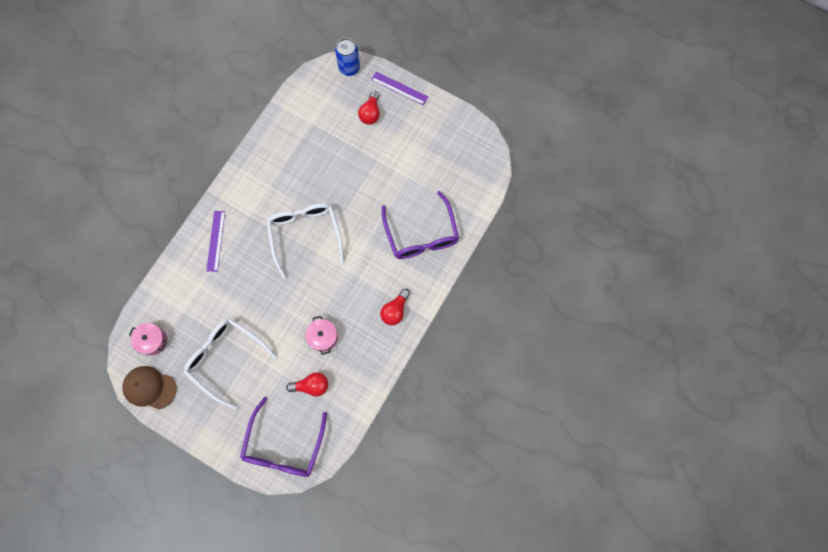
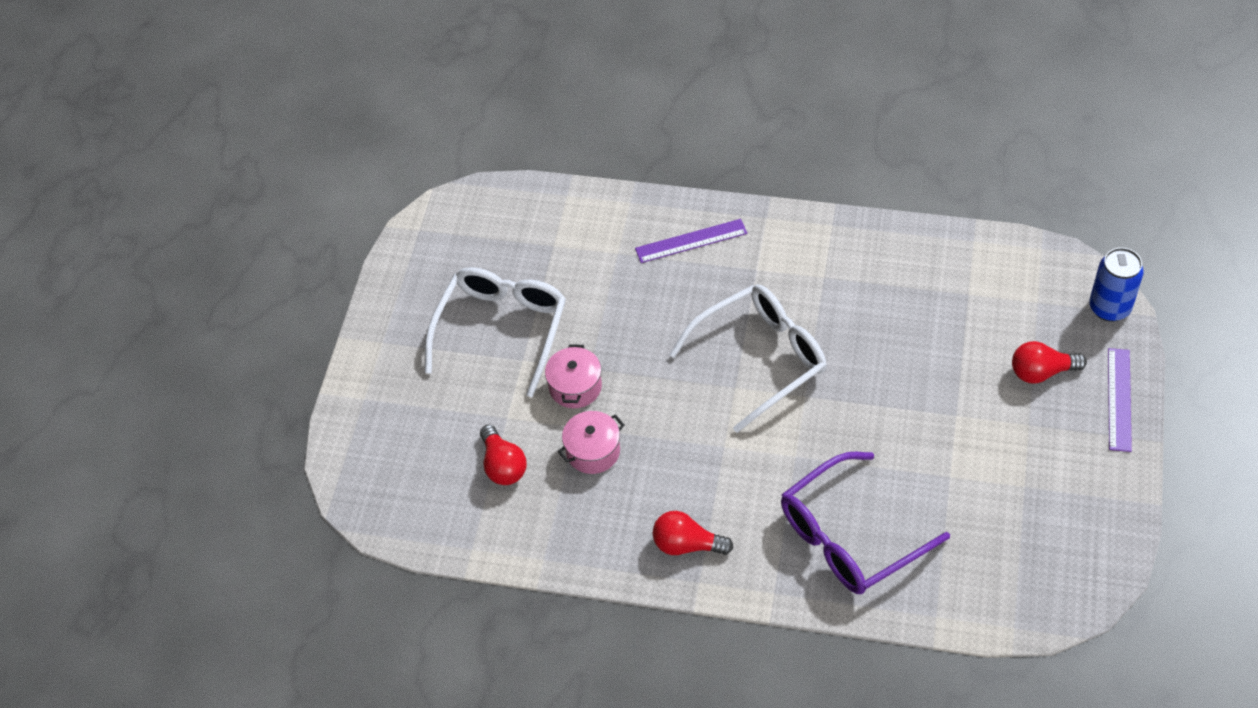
camera: 75 degrees right, 20 degrees down
brown cap [122,366,177,410] -> none
pink pot [129,323,167,356] -> pink pot moved to [545,344,602,408]
purple glasses [240,397,327,477] -> none

